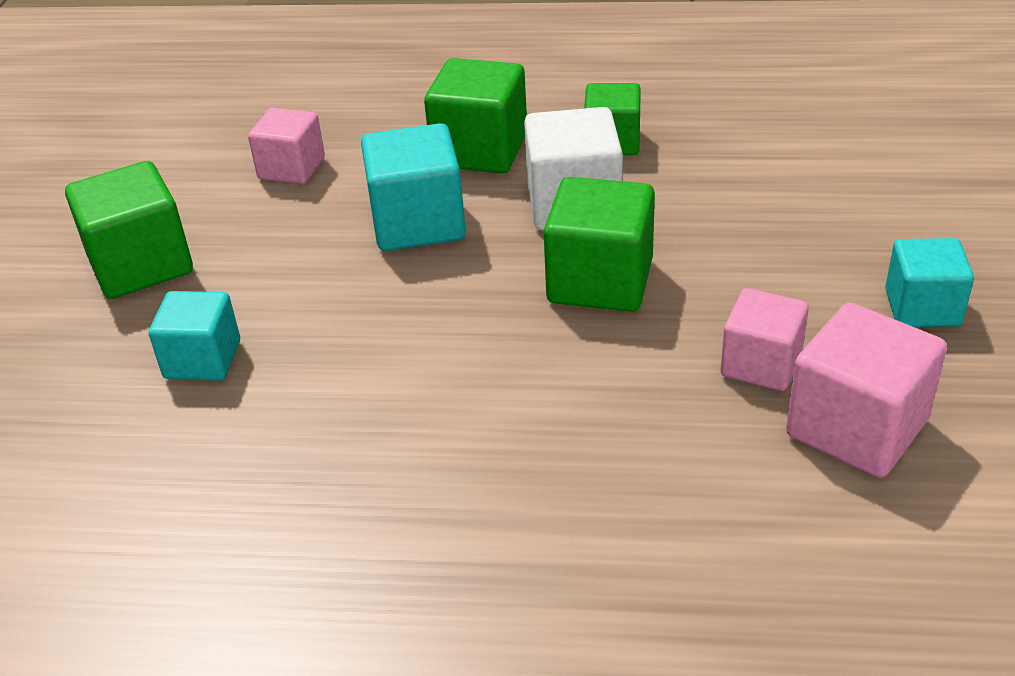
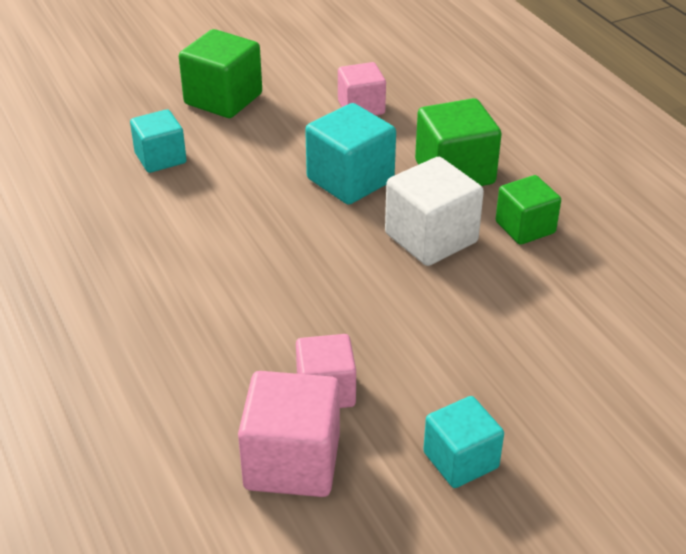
camera: 55 degrees right, 0 degrees up
green cube [544,177,655,312] -> none

